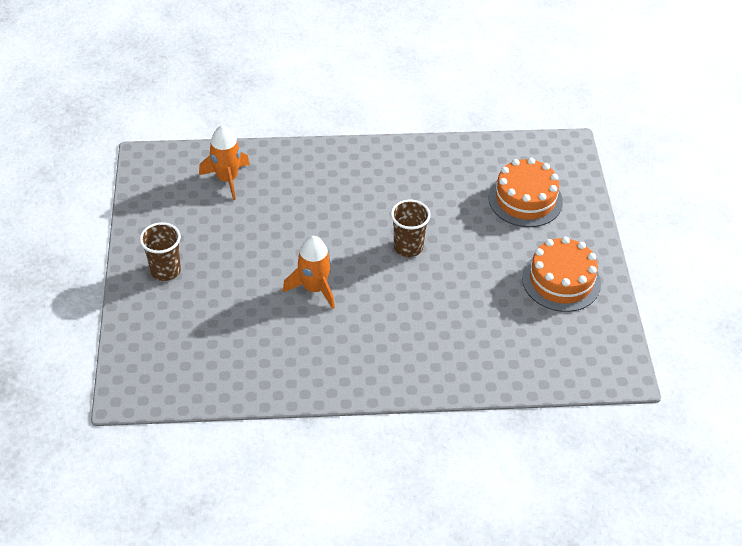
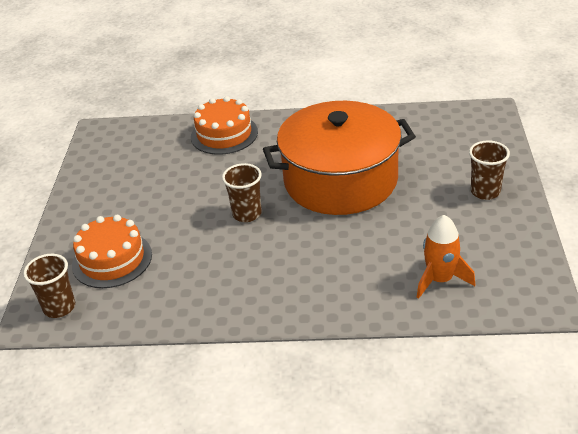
camera: 170 degrees left, 10 degrees down
orange rocket [283,236,335,309] -> orange pot [263,101,416,215]
orange cake [522,236,601,312] -> orange cake moved to [191,96,258,155]
none -> brown cup [23,254,75,318]

